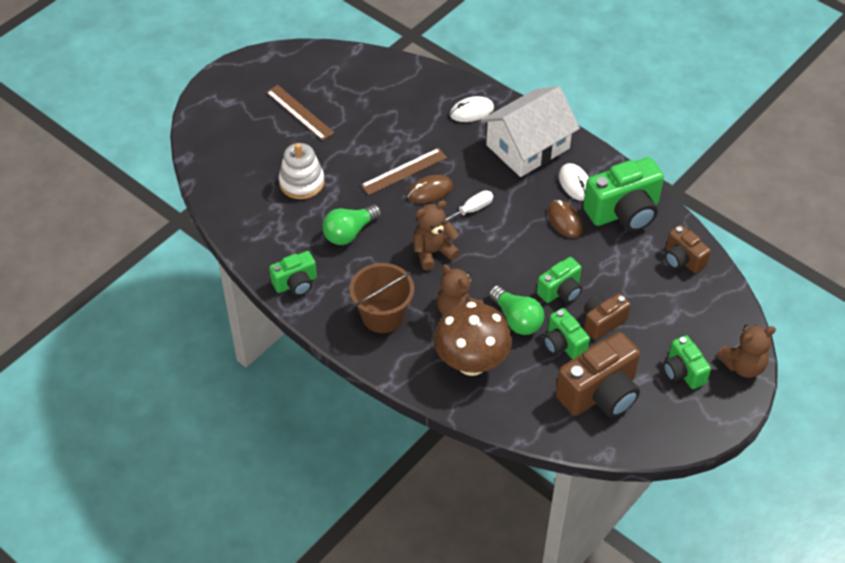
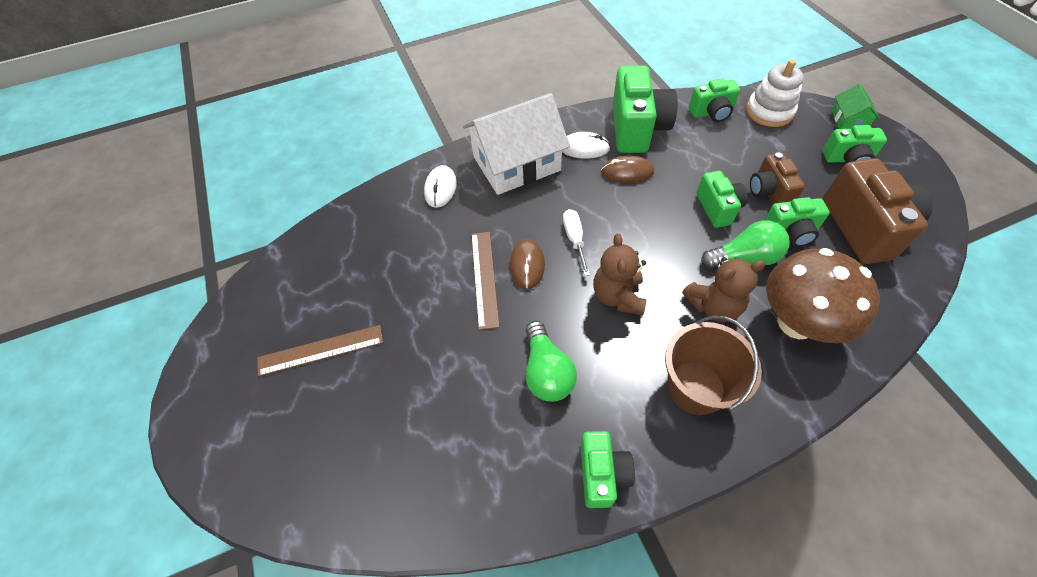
camera: 60 degrees left, 5 degrees up
white stacking toy [278,143,325,199] -> white stacking toy moved to [746,60,804,127]
white house [480,86,580,177] -> white house turned 75 degrees clockwise [463,93,570,195]
brown camera [665,225,711,273] -> green camera [689,78,740,122]
brown teddy bear [716,325,776,378] -> green house [832,84,880,129]

